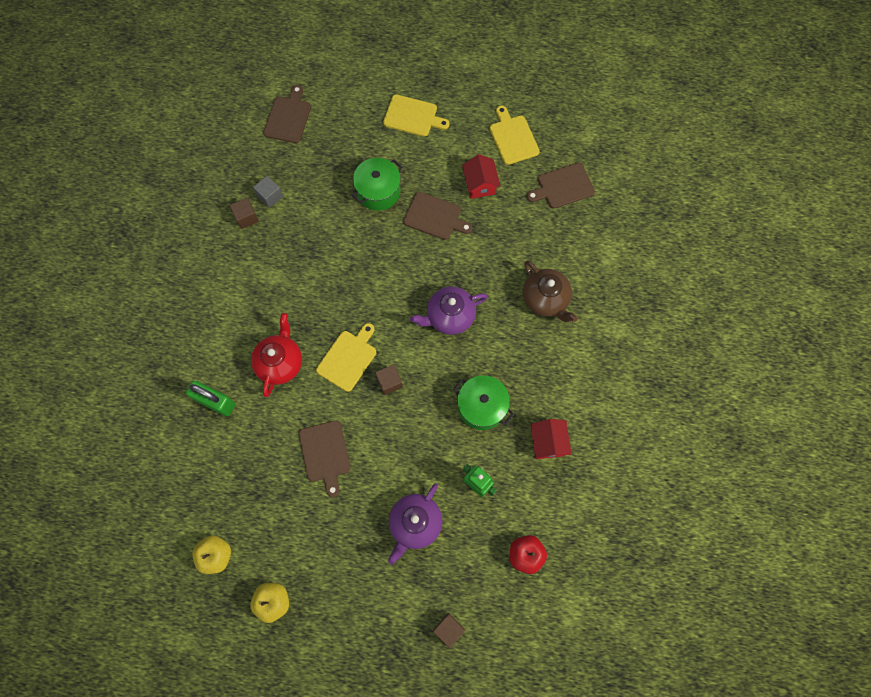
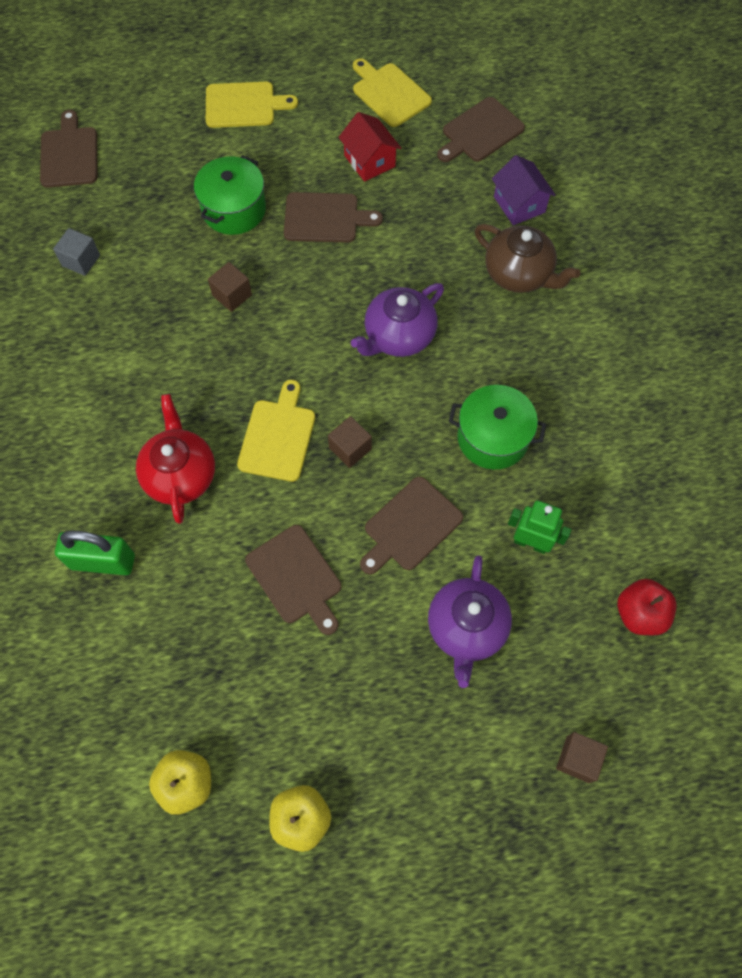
camera: 20 degrees left, 5 degrees down
brown cube [230,198,259,229] -> brown cube moved to [208,262,252,312]
red house [530,419,572,459] -> none
none -> brown cutting board [360,476,463,574]
none -> purple house [492,155,556,225]

